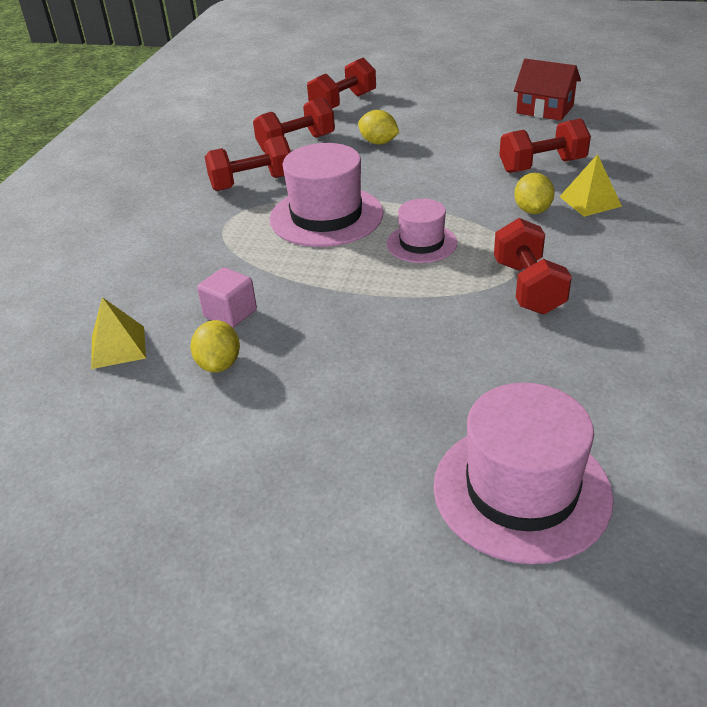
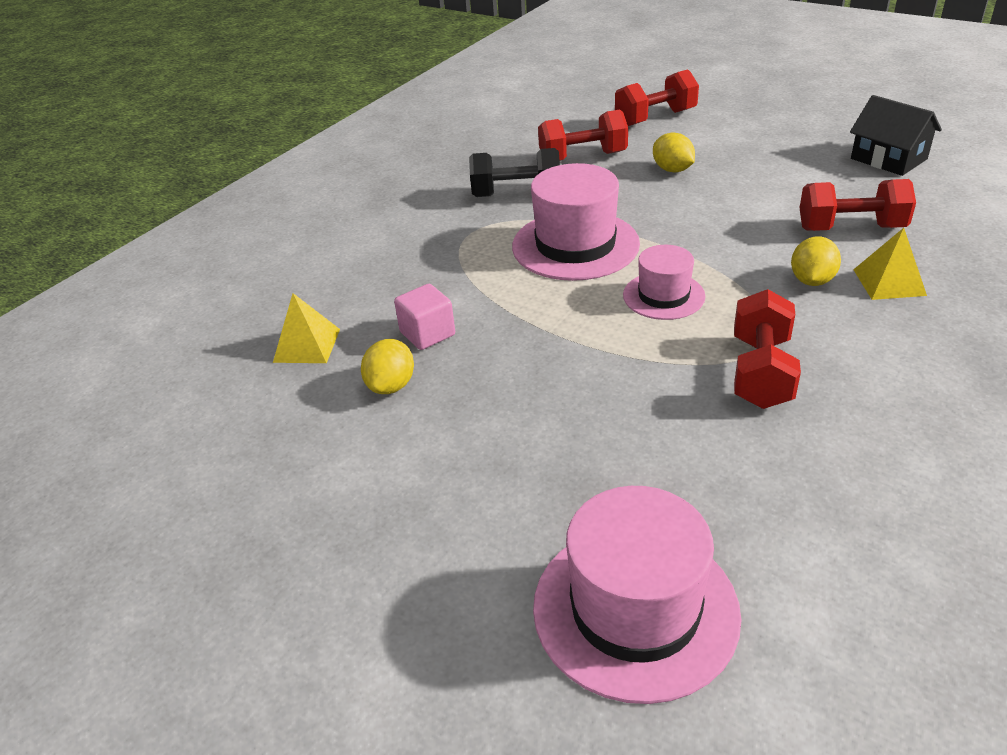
camera: 20 degrees right, 0 degrees up
red dumbbell [205,136,291,191] -> black dumbbell [469,148,560,197]
red house [514,59,581,121] -> black house [850,95,942,176]

